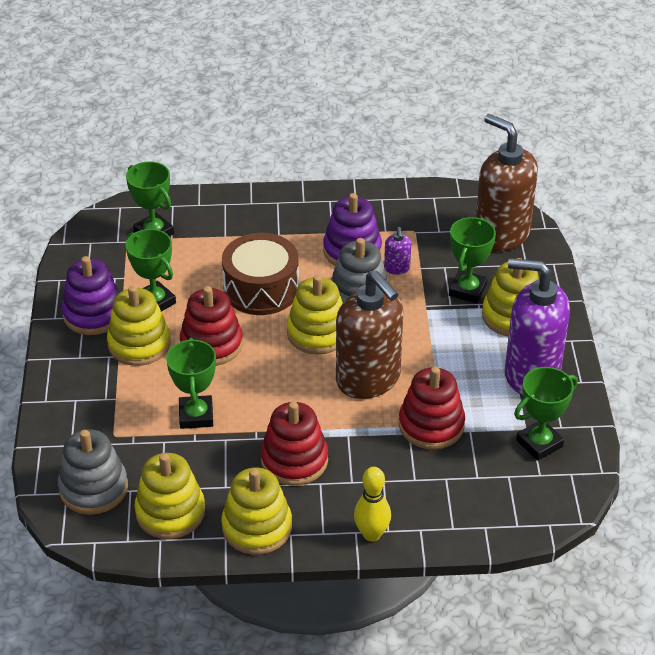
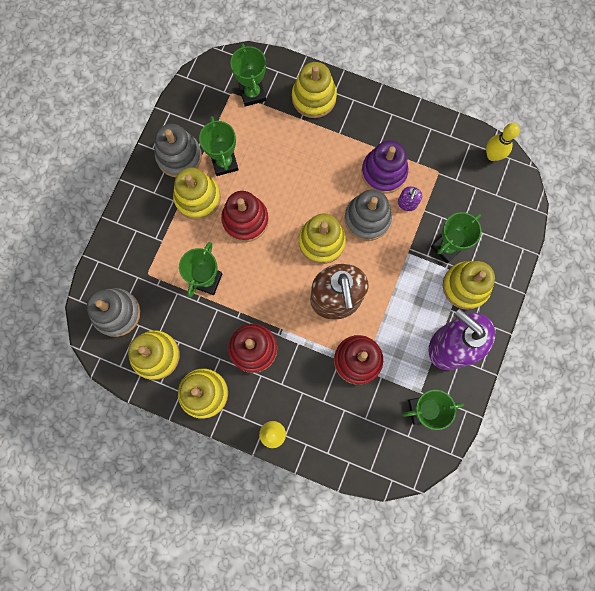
camera: 25 degrees right, 35 degrees up
purple stacking toy [62,256,119,335] -> grey stacking toy [155,124,202,177]
brown drum [222,233,299,315] -> none
brown soap dispenser [476,114,538,251] -> none
none -> yellow stacking toy [292,62,337,118]
none -> yellow bowling pin [486,123,520,161]

